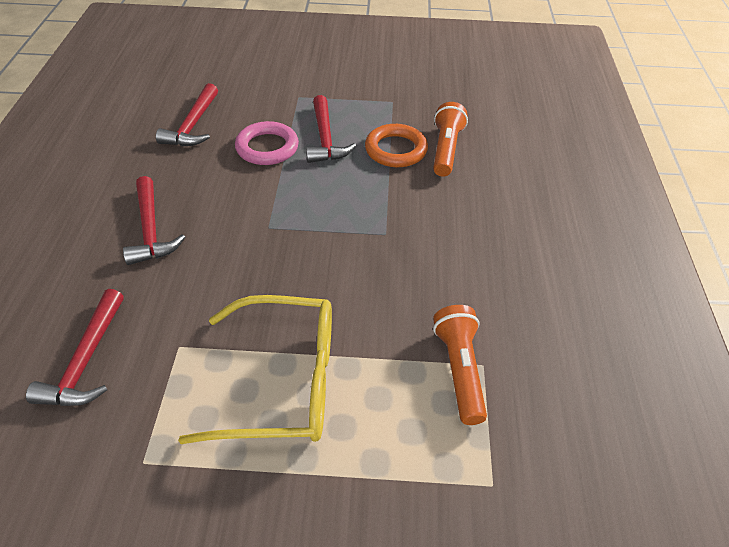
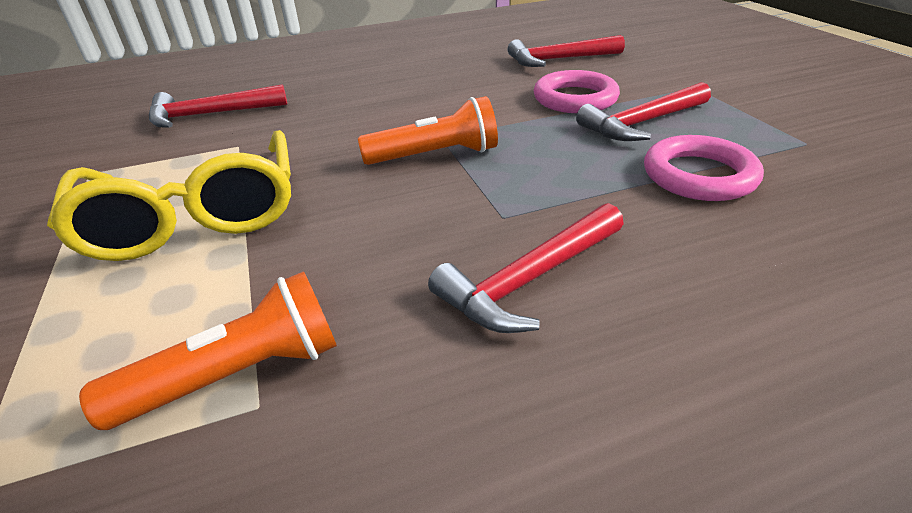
camera: 70 degrees right, 10 degrees down
red hammer [123,176,185,265] -> red hammer moved to [428,203,624,333]
orange ring [365,124,428,167] -> pink ring [644,135,764,201]
orange flashlight [433,102,468,177] -> orange flashlight moved to [358,96,498,165]

